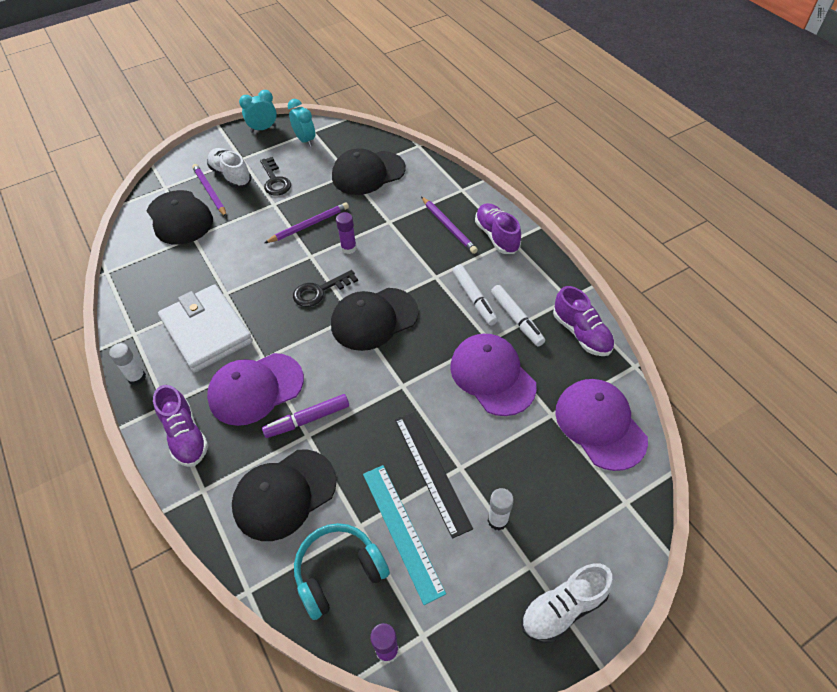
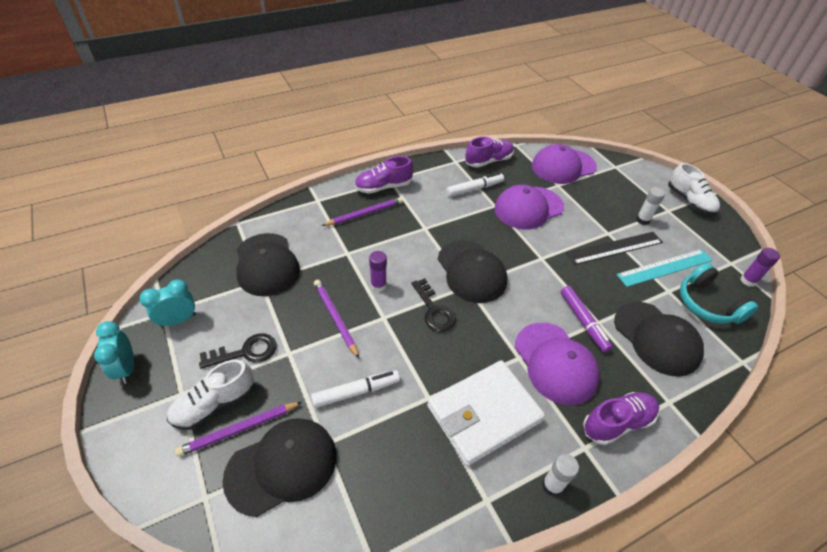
camera: 90 degrees left, 5 degrees down
white marker [453,265,498,326] -> white marker moved to [311,370,400,408]

